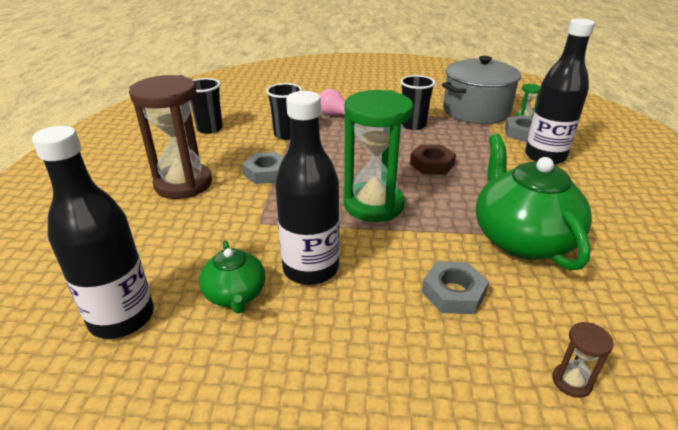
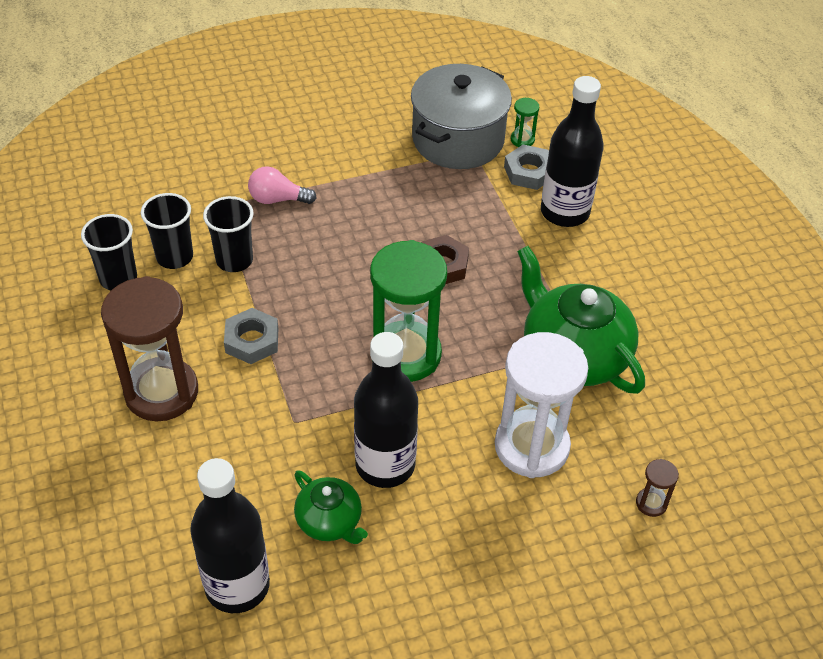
camera: 25 degrees left, 15 degrees up
black cup [400,75,435,130] -> black cup moved to [141,193,193,269]
grey nut [422,261,489,314] -> white hourglass [495,332,588,478]

